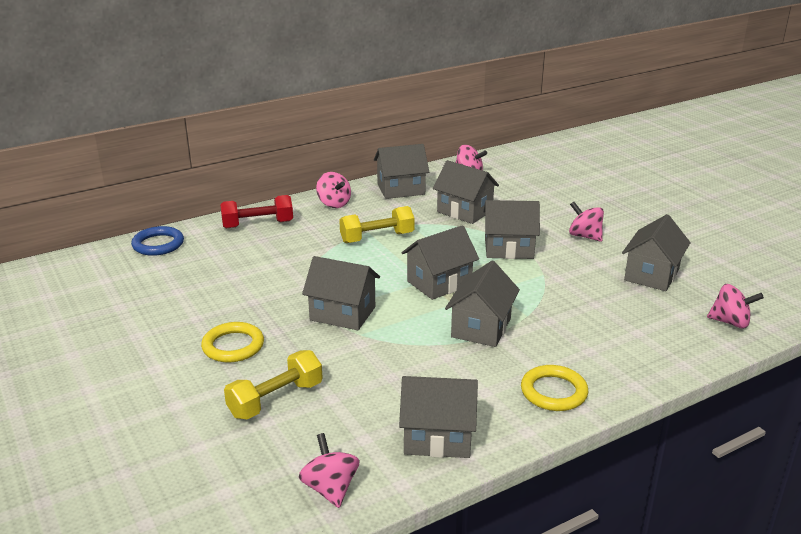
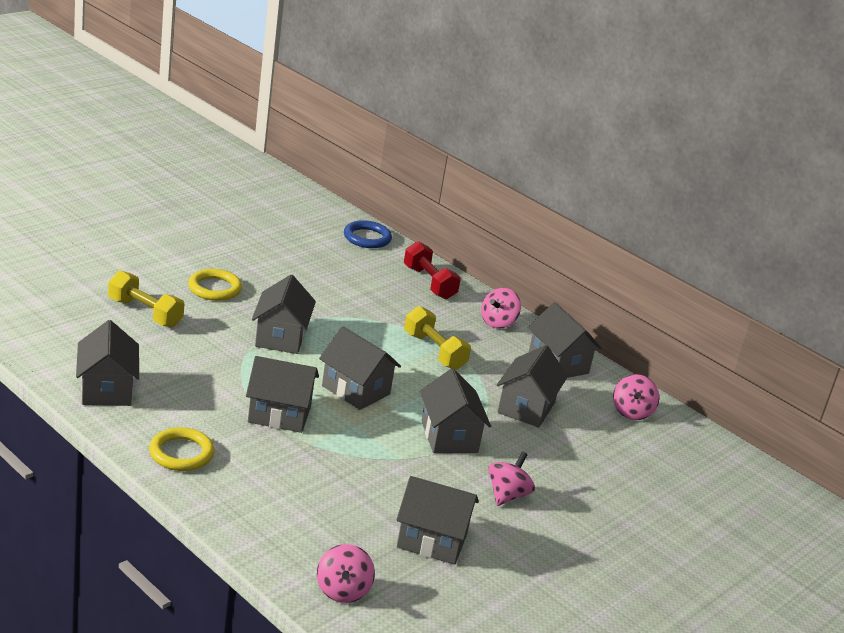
camera: 70 degrees right, 0 degrees up
pink spinning top [299,433,360,508] -> none

